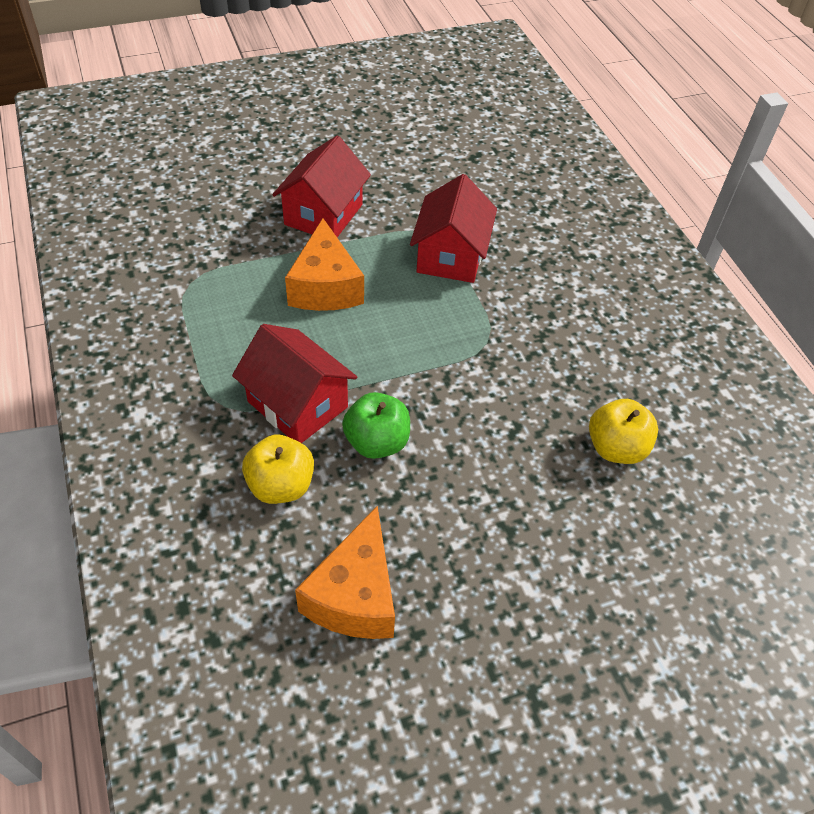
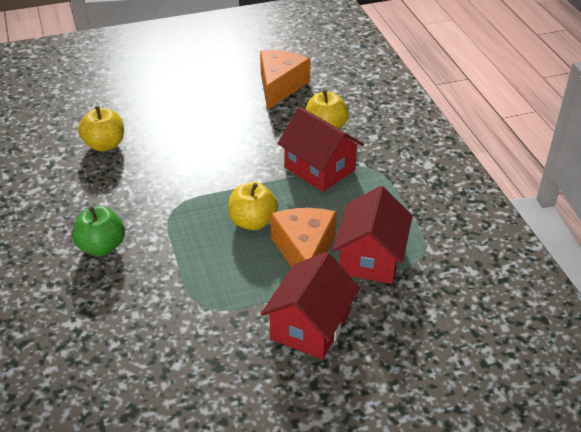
camera: 175 degrees left, 10 degrees down
green apple [342,392,410,459] -> green apple moved to [72,206,125,256]
red house [410,174,497,283] -> red house moved to [333,186,413,284]
none -> yellow apple [228,182,278,230]

